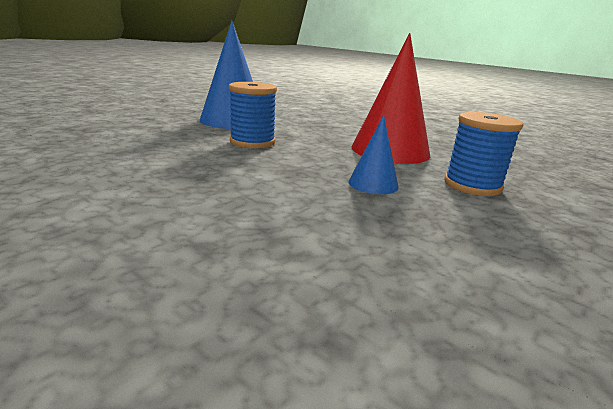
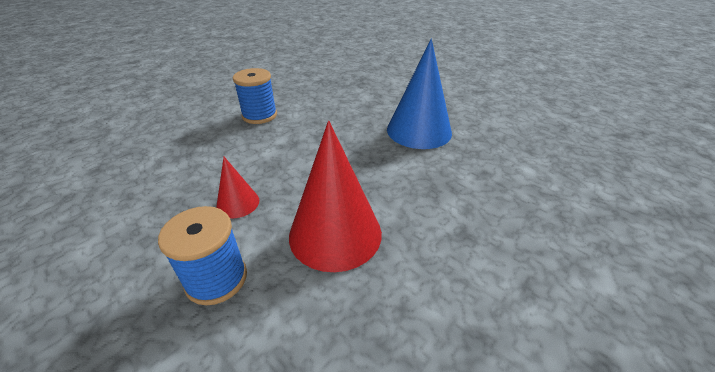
camera: 95 degrees right, 15 degrees up
blue spool [229,82,277,148] -> blue spool moved to [233,68,277,124]
blue cone [348,115,399,194] -> red cone [216,157,259,218]

